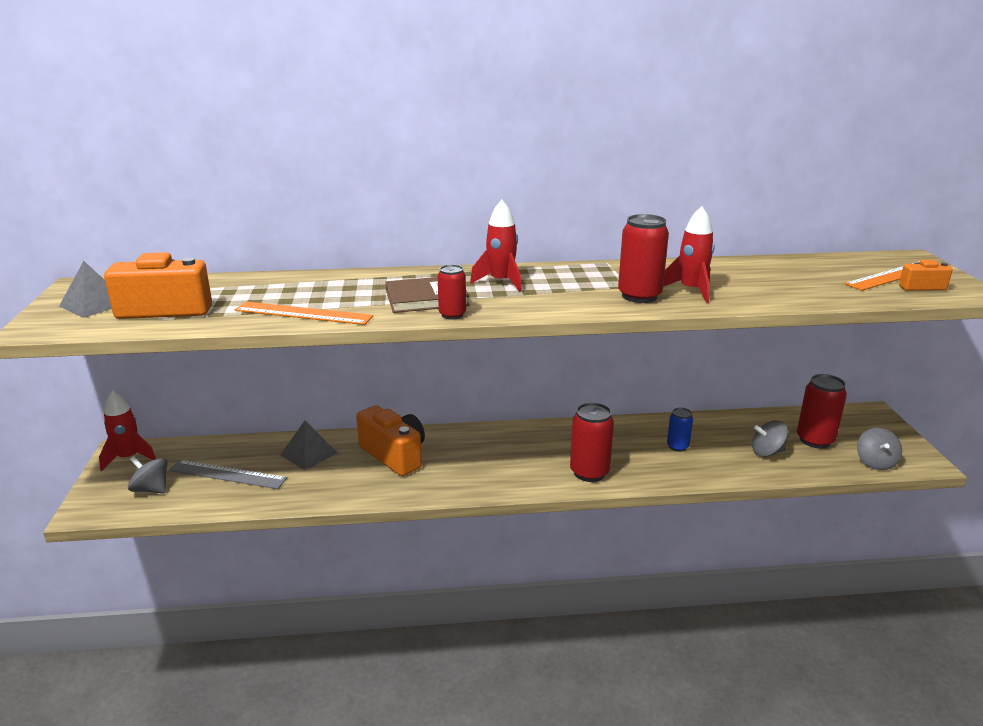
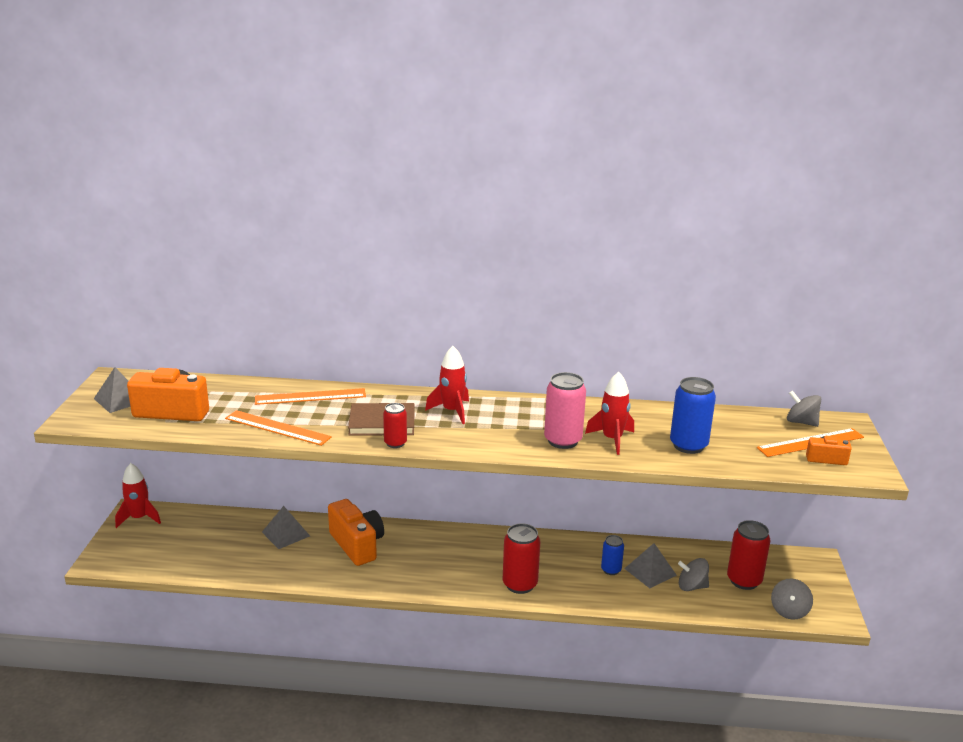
camera: 10 degrees right, 0 degrees up
grey spinning top [128,456,168,493] -> grey spinning top moved to [787,391,821,427]
grey ruler [169,460,287,489] -> none
red can [618,214,669,303] -> pink can [544,372,586,449]
none -> orange ruler [255,388,366,405]
none -> grey pyramid [624,543,677,588]
none -> blue can [670,377,716,454]

